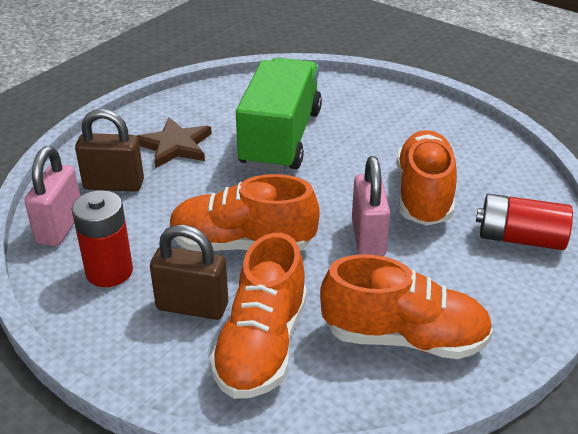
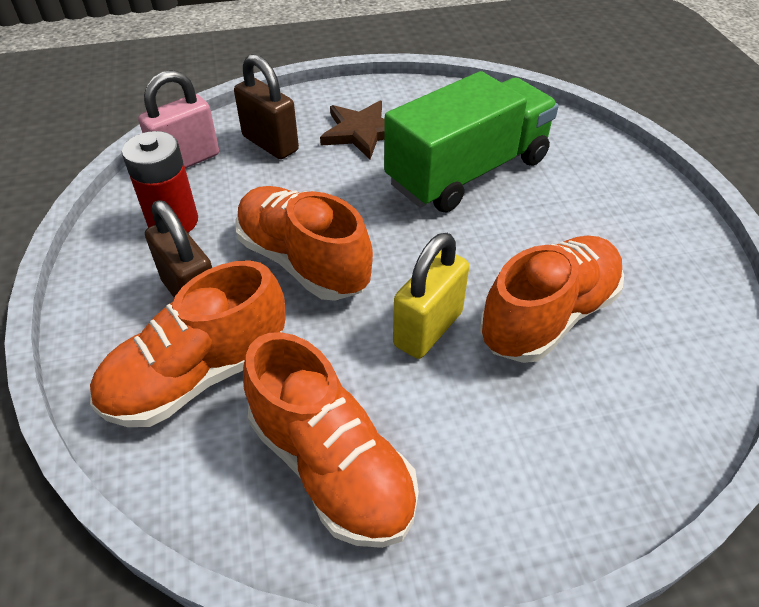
camera: 40 degrees right, 10 degrees up
pink padlock [352,156,390,256] -> yellow padlock [393,233,469,359]
red battery [476,194,573,250] -> none

